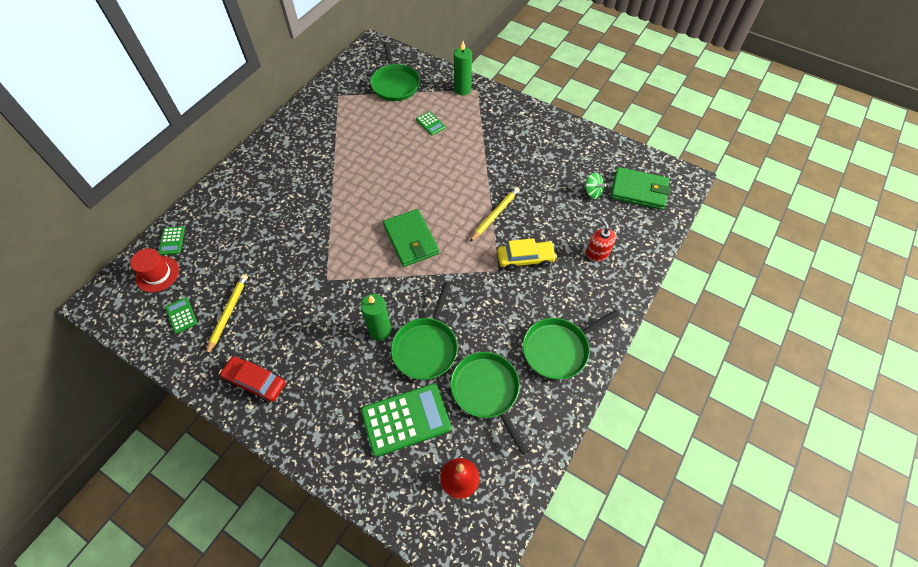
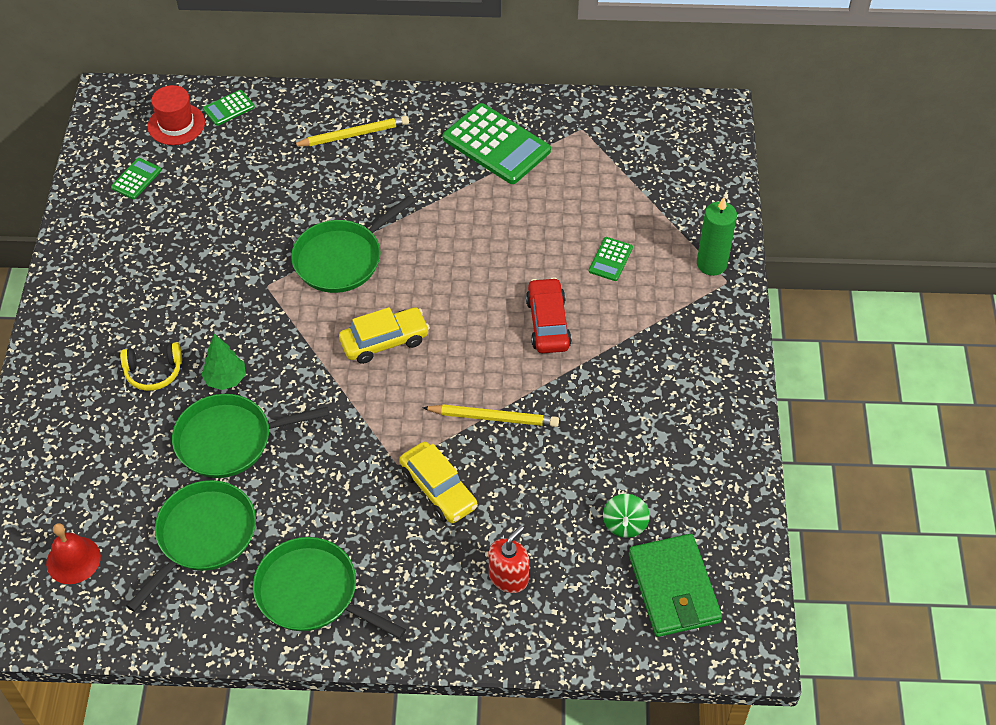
camera: 60 degrees right, 5 degrees down
yellow pencil [206,274,248,356] -> yellow pencil moved to [291,116,409,146]
red car [219,356,286,403] -> red car moved to [526,277,572,353]
green candle [361,294,391,341] -> green tree [201,334,246,390]
green calculator [361,384,451,457] -> green calculator moved to [443,103,551,184]
green pan [370,42,420,101] -> green pan moved to [291,196,415,293]
green wallet [383,209,439,267] -> yellow car [339,307,430,364]
none -> yellow headphones [120,342,182,391]

